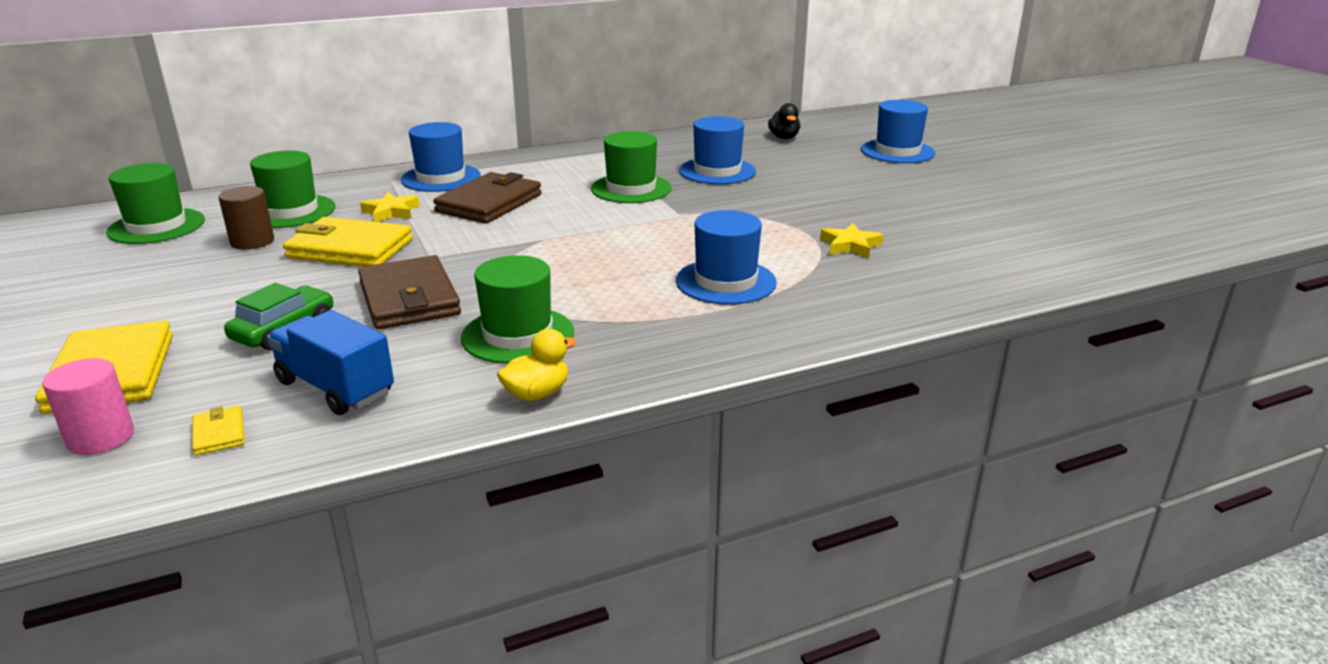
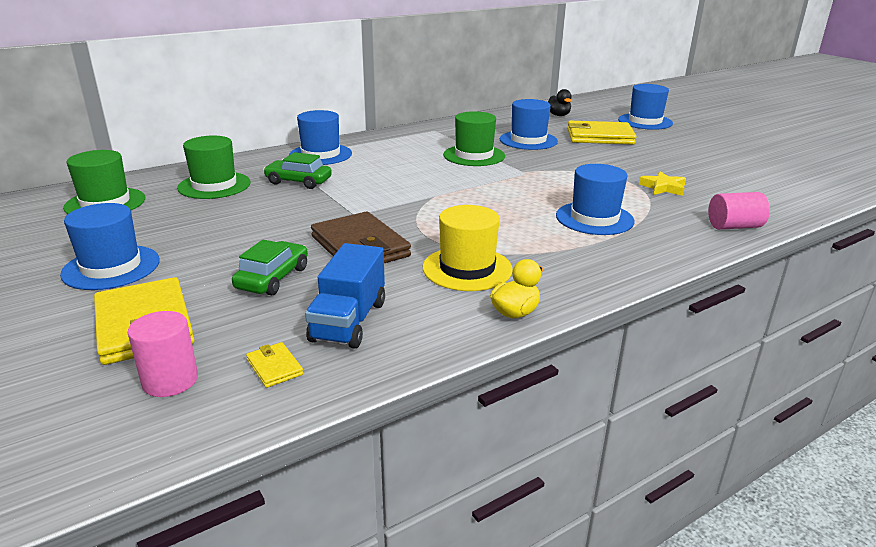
camera: 10 degrees left, 0 degrees up
brown cylinder [218,186,274,250] -> none
blue truck [267,310,394,415] -> blue truck turned 105 degrees counterclockwise [305,243,385,348]
yellow wallet [283,217,413,267] -> yellow wallet moved to [567,121,636,145]
yellow star [360,192,420,222] -> green car [263,152,332,189]
brown wallet [433,172,542,224] -> none
green hat [461,255,574,364] -> yellow hat [423,205,513,291]
none -> blue hat [60,203,160,290]
none -> pink cylinder [708,192,770,230]

